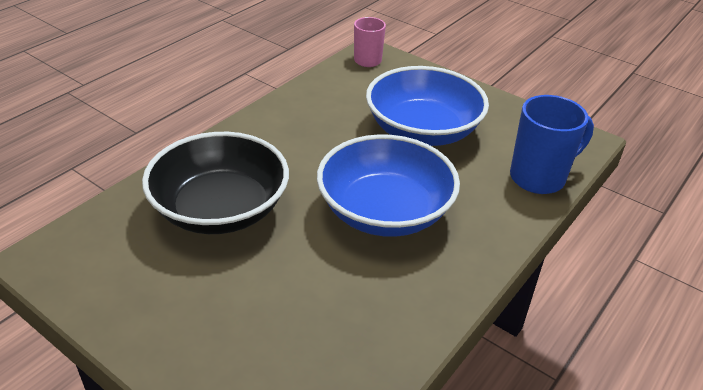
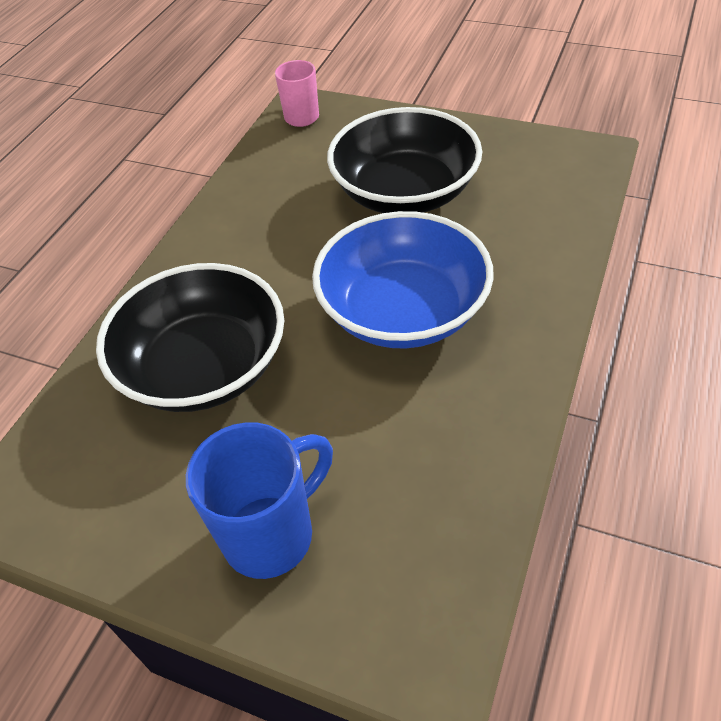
camera: 10 degrees left, 10 degrees up
blue bowl [366,66,489,146] -> black bowl [327,107,482,213]
blue mug [510,95,594,194] -> blue mug moved to [186,422,333,579]

